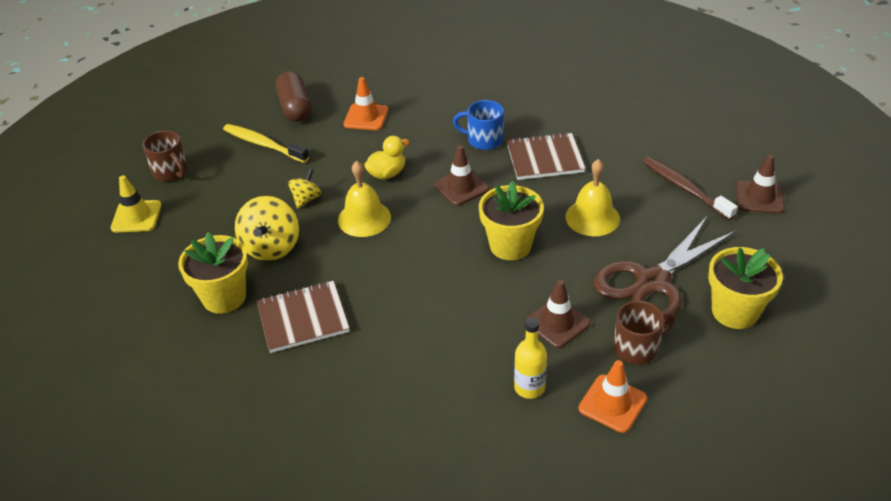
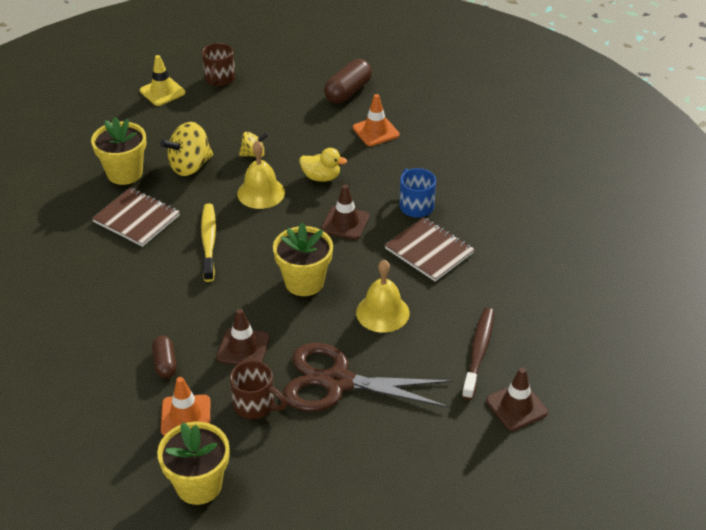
camera: 50 degrees right, 0 degrees up
yellow toothbrush [223,124,309,163] -> yellow toothbrush moved to [201,203,216,282]
yellow bottle [514,318,547,399] -> brown capsule [152,336,177,378]
yellow flower pot [708,247,783,329] -> yellow flower pot moved to [157,422,229,505]

